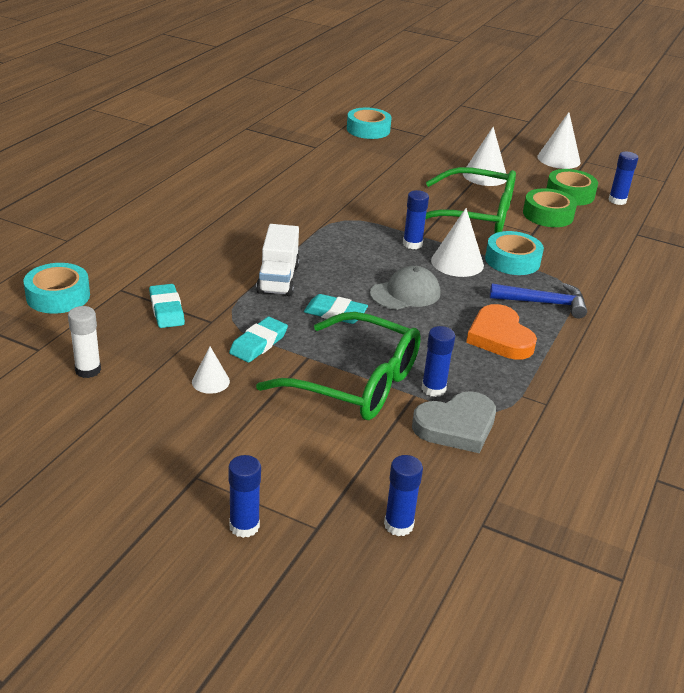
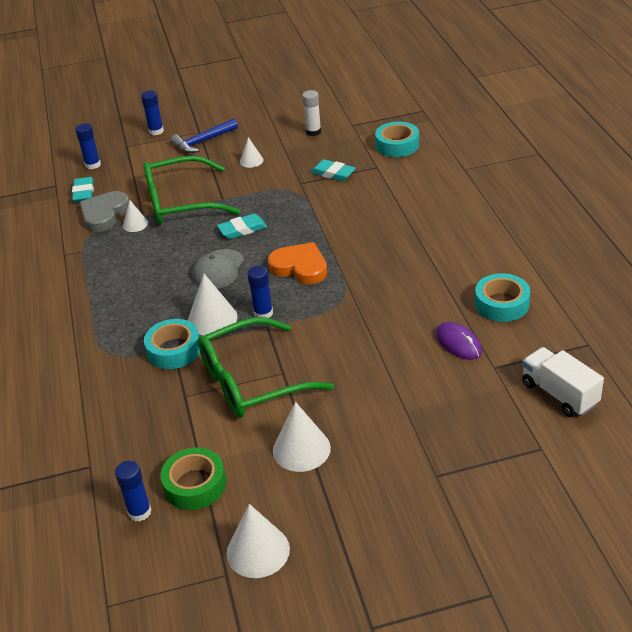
camera: 145 degrees right, 5 degrees up
turquoise eraser [229,317,288,362] -> turquoise eraser moved to [72,177,94,203]
white truck [256,224,300,296] -> white truck moved to [522,347,604,417]
turquoise tape [347,108,392,139] -> turquoise tape moved to [475,273,530,322]
blue glue stick [422,326,455,397] -> white cone [123,200,148,232]
orange heart [466,304,537,360] -> orange heart moved to [268,242,327,284]
blue hammer [490,283,587,319] -> blue hammer moved to [170,118,238,153]
green tape [523,188,577,227] -> none
none -> purple mouse [436,322,482,360]

